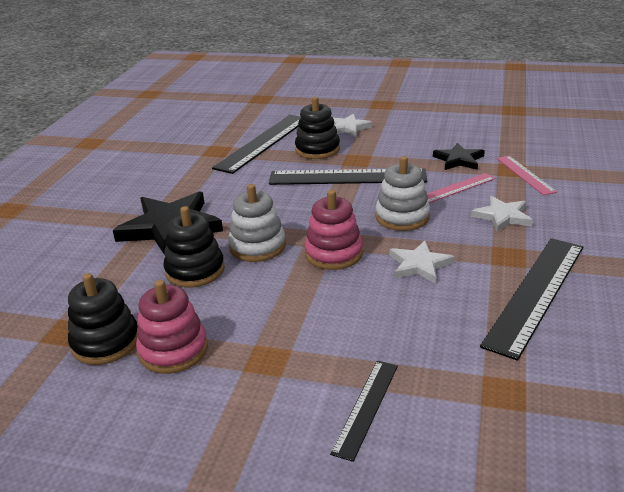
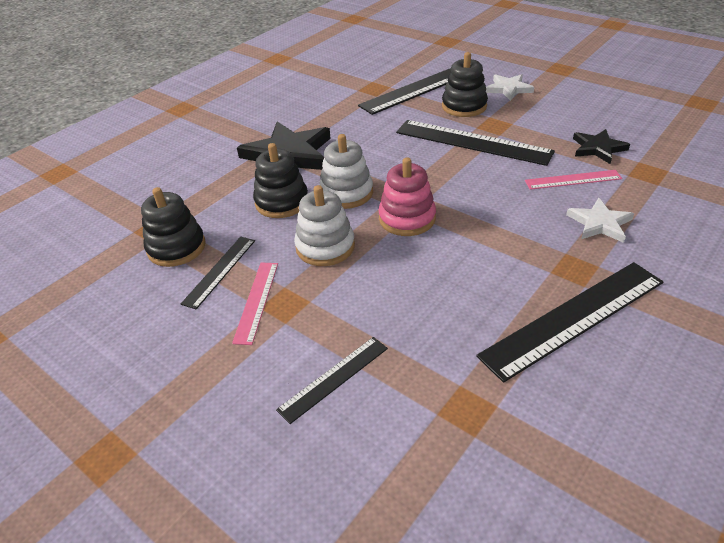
camera: 25 degrees right, 10 degrees up
pink stacking toy [136,280,208,374] -> black ruler [181,237,255,309]
white stacking toy [375,156,430,231] -> white stacking toy moved to [294,185,355,266]
white star [390,241,454,284] -> none
pink ruler [497,156,557,195] -> pink ruler moved to [232,263,278,345]

